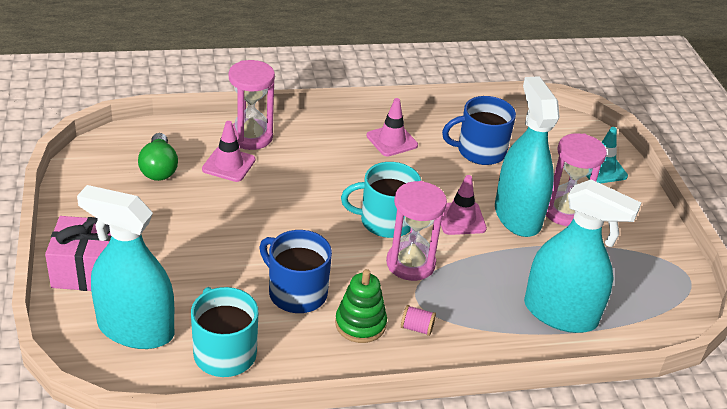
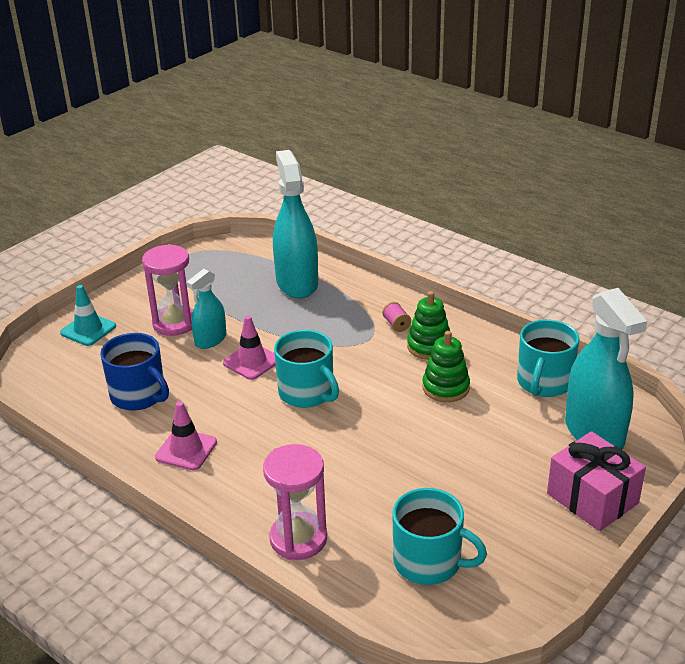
camera: 125 degrees left, 5 degrees down
green light bulb [138,133,178,181] -> turquoise mug [392,488,487,585]
pink traffic cone [202,121,255,182] -> none
blue mug [259,230,332,313] -> green stacking toy [422,331,470,402]
pink hourglass [386,181,447,281] -> none
turquoise spray bottle [495,76,560,237] -> turquoise spray bottle [186,269,226,349], size x0.56

